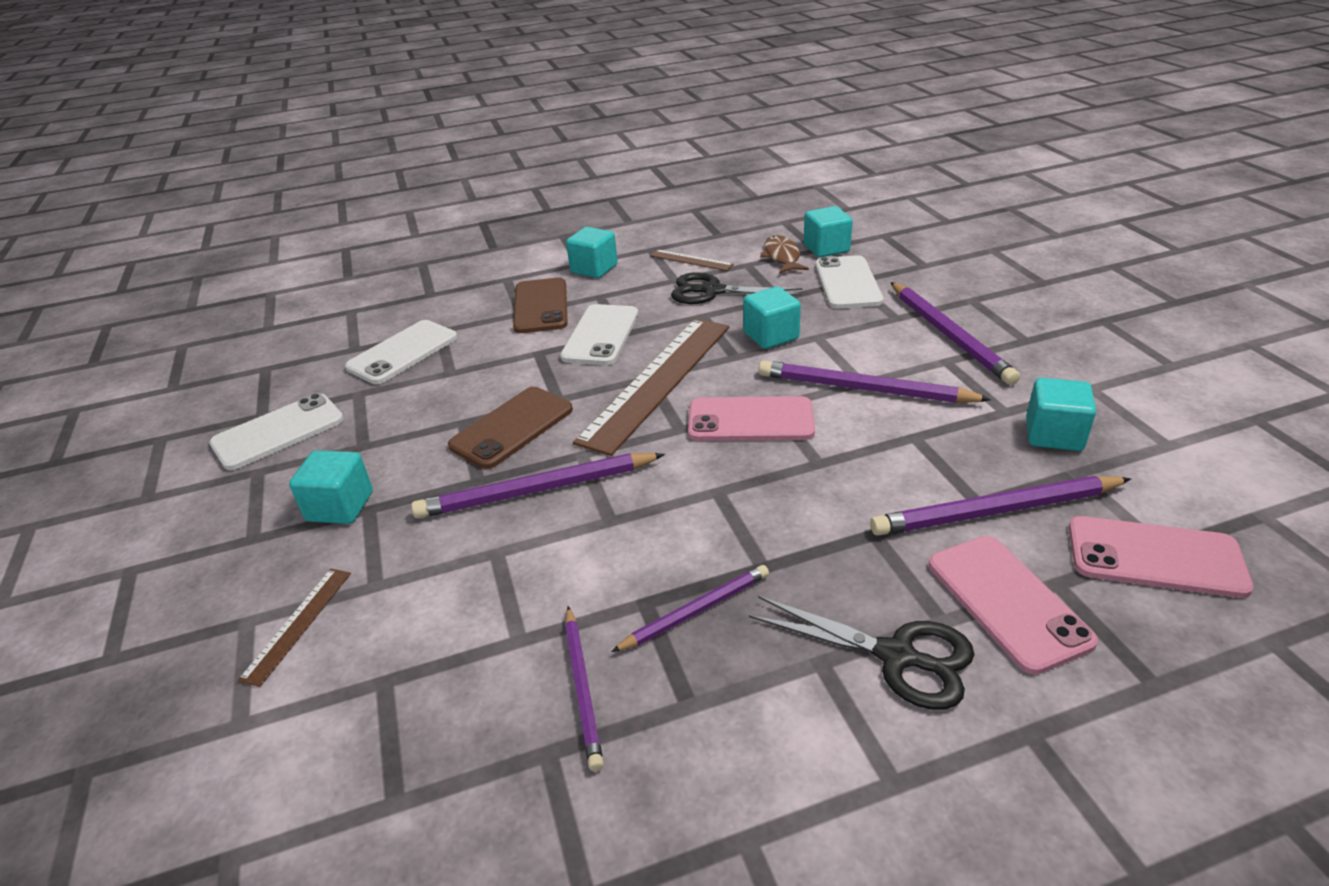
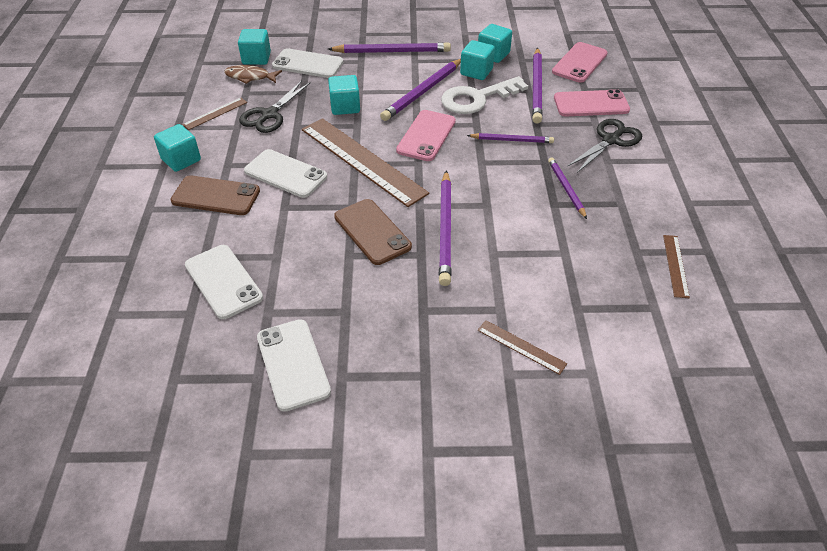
camera: 75 degrees left, 10 degrees up
turquoise cube [289,450,373,524] -> turquoise cube moved to [460,40,495,80]
purple pencil [565,606,604,771] -> purple pencil moved to [467,133,554,143]
none -> white key [441,76,528,114]
none -> brown ruler [663,235,690,298]

